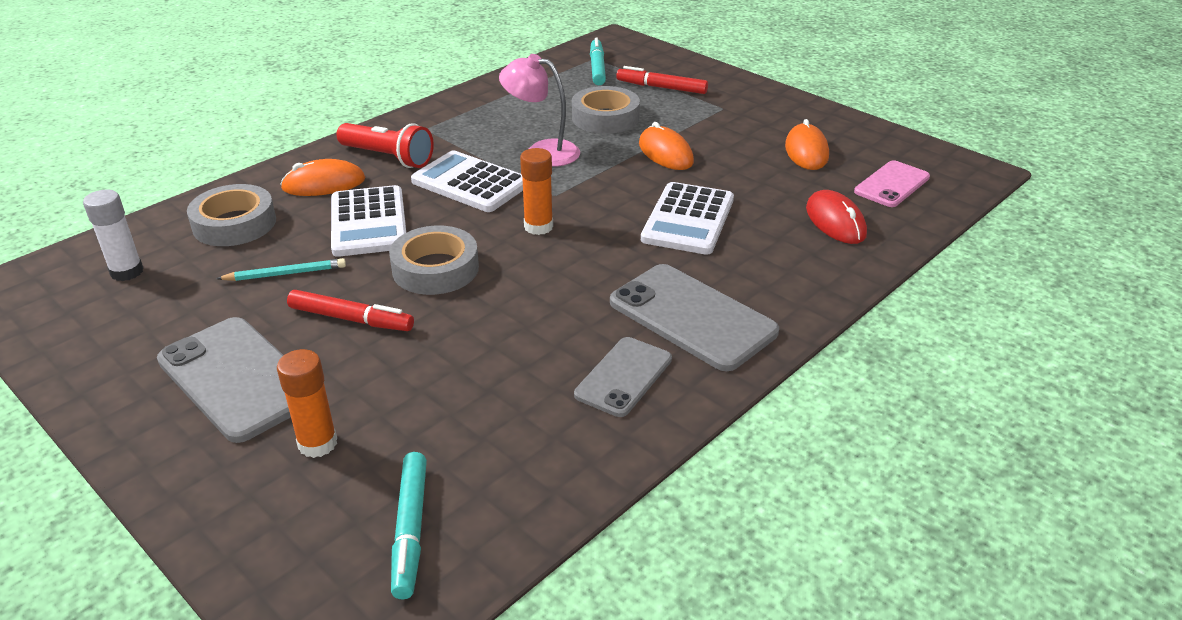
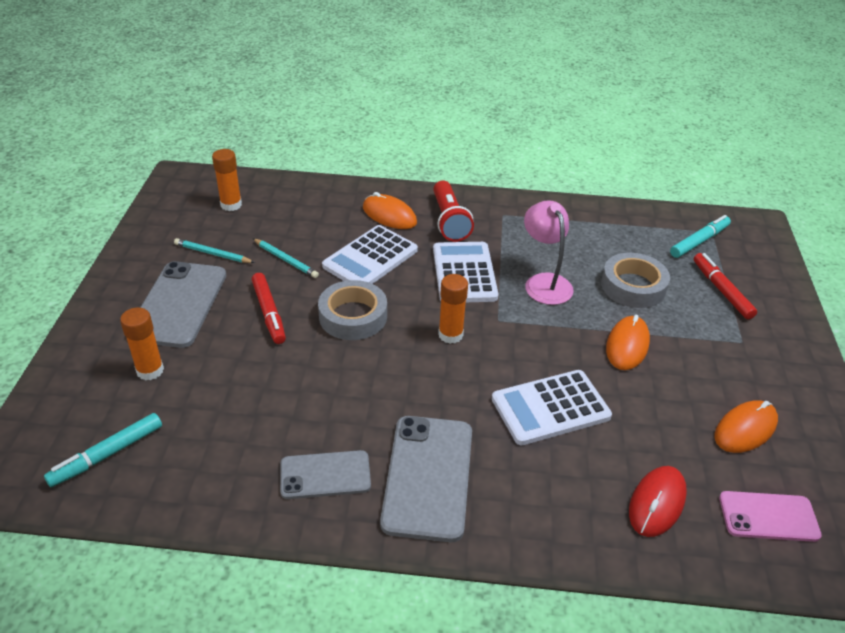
camera: 50 degrees right, 5 degrees up
white glue stick [83,190,143,281] -> orange glue stick [212,149,242,211]
grey tape [187,184,276,246] -> none
none -> turquoise pencil [174,238,255,263]

